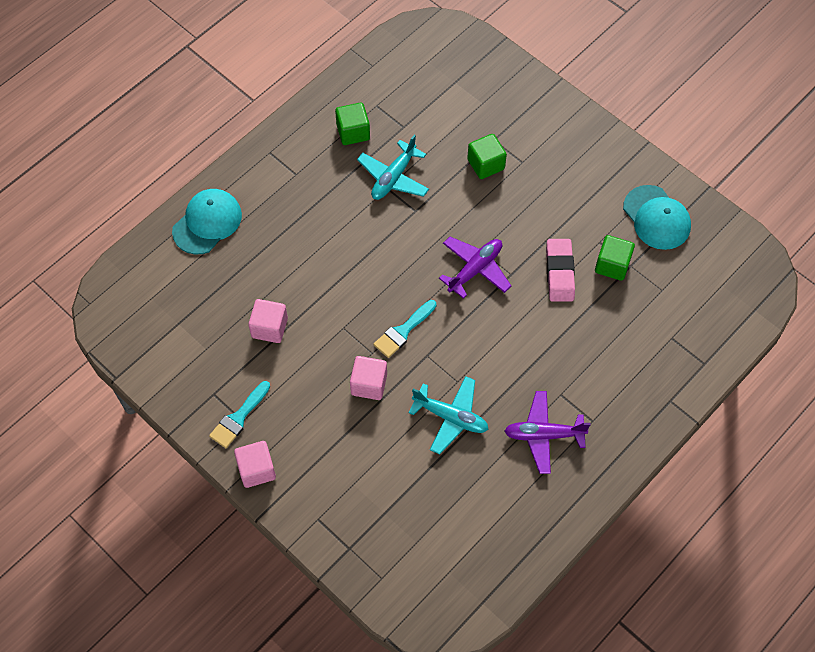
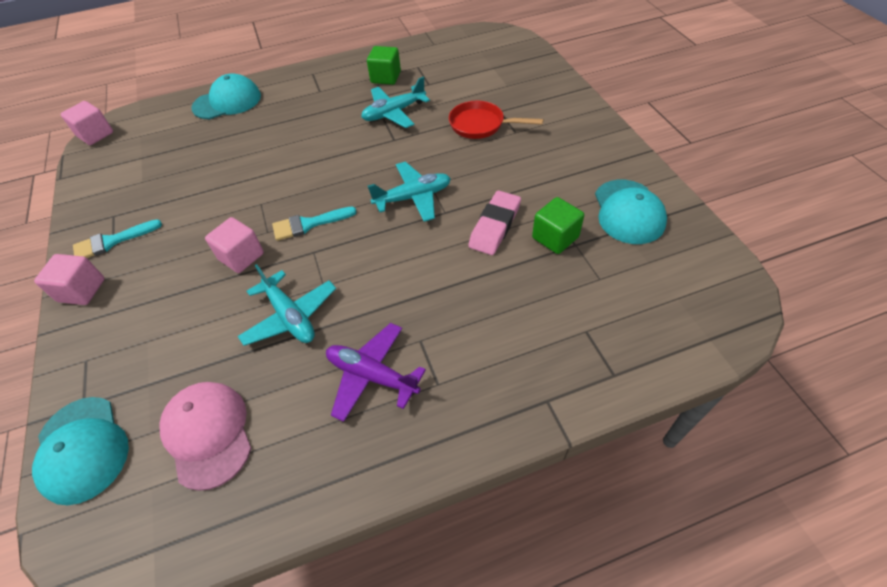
camera: 30 degrees right, 10 degrees down
pink cube [248,299,288,343] -> pink cube moved to [61,101,113,145]
purple plane [439,237,511,299] -> turquoise plane [368,162,451,222]
green cube [467,134,507,179] -> red pan [449,101,543,139]
none -> turquoise cap [32,397,129,505]
none -> pink cap [159,382,252,491]

